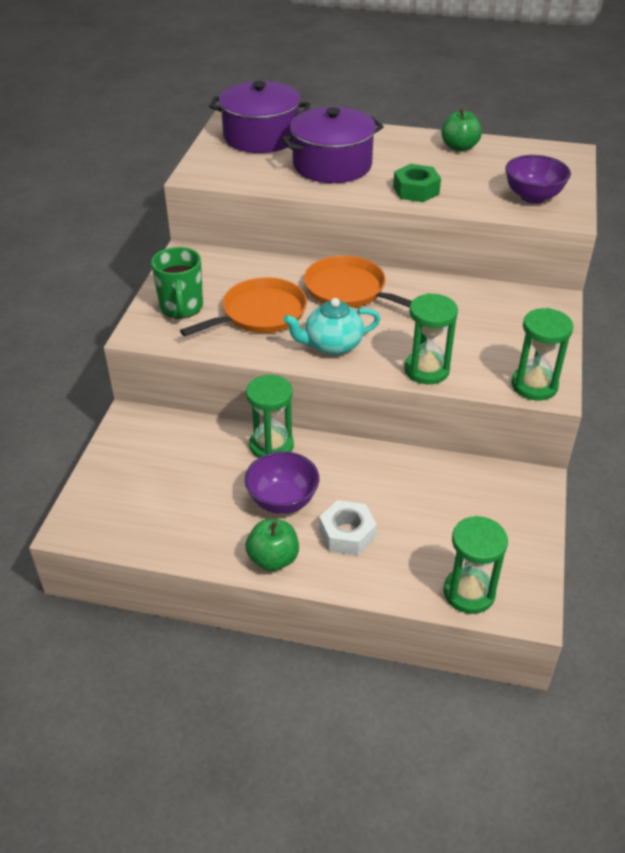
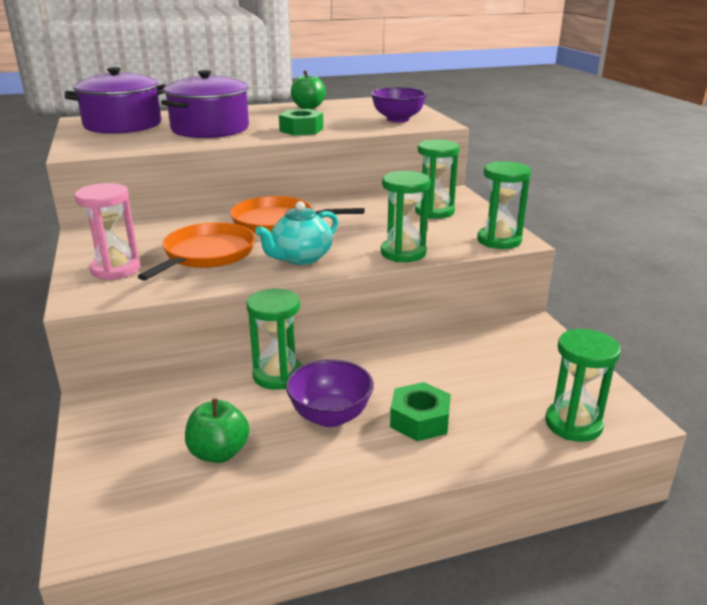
camera: 30 degrees left, 15 degrees down
green mug [151,247,203,318] -> pink hourglass [75,183,140,280]
green apple [245,519,299,571] -> green apple moved to [185,399,250,463]
white nut [319,500,377,555] -> green nut [390,382,451,441]
none -> green hourglass [415,140,460,219]

